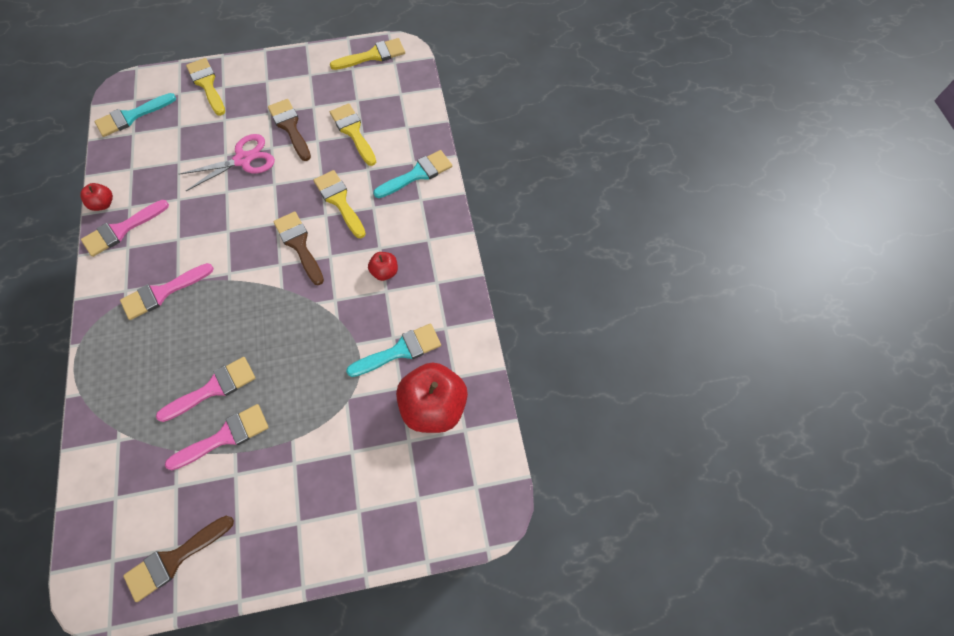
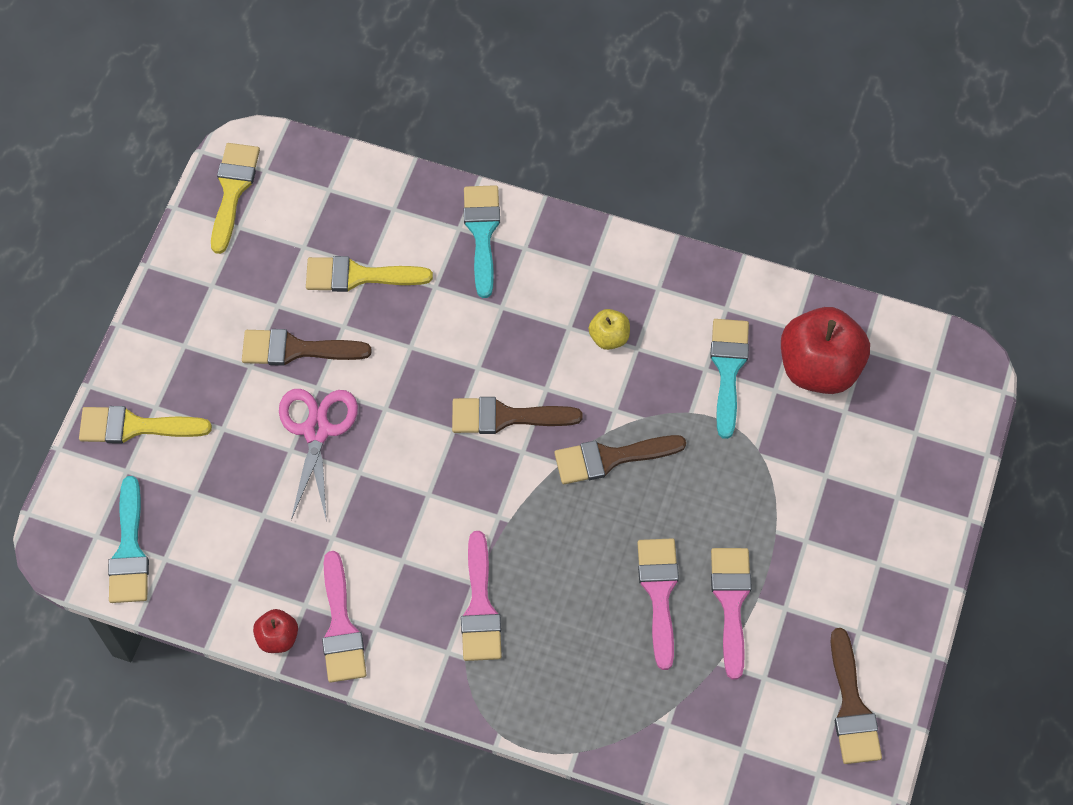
camera: 60 degrees left, 0 degrees up
yellow brush [313,170,366,238] -> none
red apple [368,252,398,281] -> yellow apple [589,309,630,350]
none -> brown brush [554,435,686,484]

